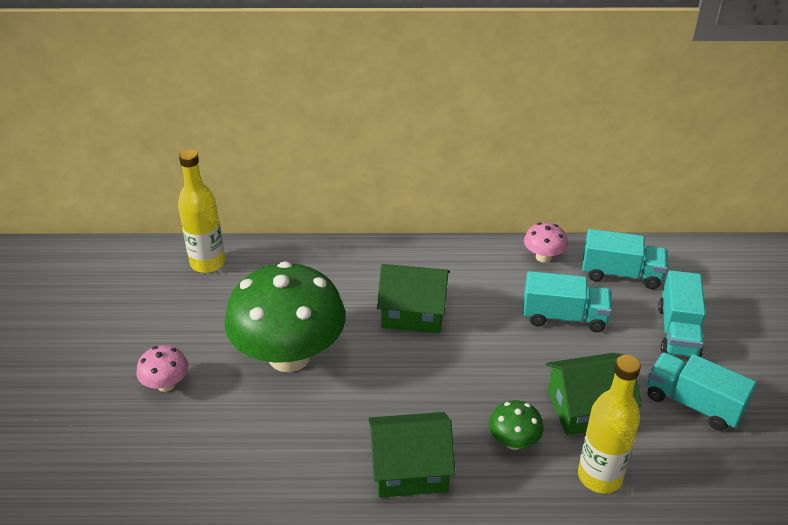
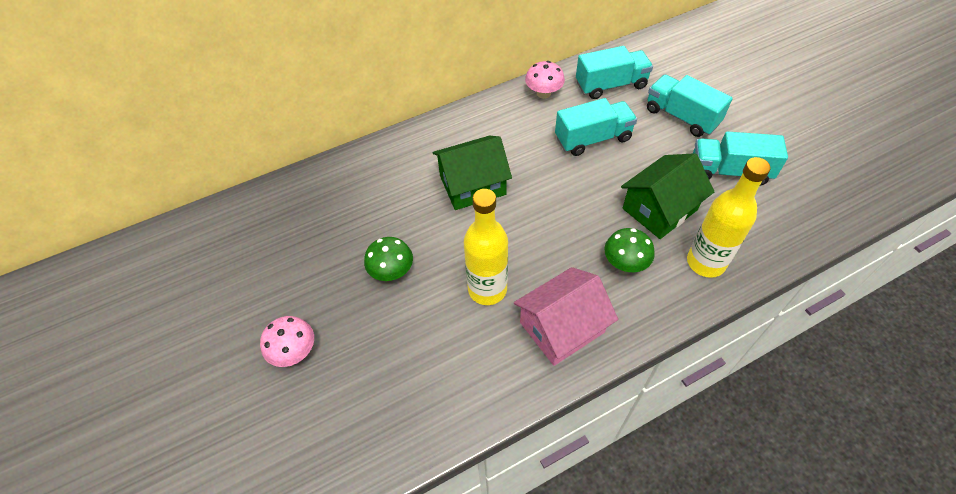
camera: 25 degrees left, 15 degrees up
yellow bottle [178,149,225,273] -> yellow bottle moved to [464,189,508,305]
green mushroom [224,261,346,372] -> green mushroom [364,237,413,281], size x0.42
green house [368,412,455,498] -> pink house [514,267,618,366]
turquoise truck [658,270,706,357] -> turquoise truck turned 150 degrees clockwise [647,75,733,137]

